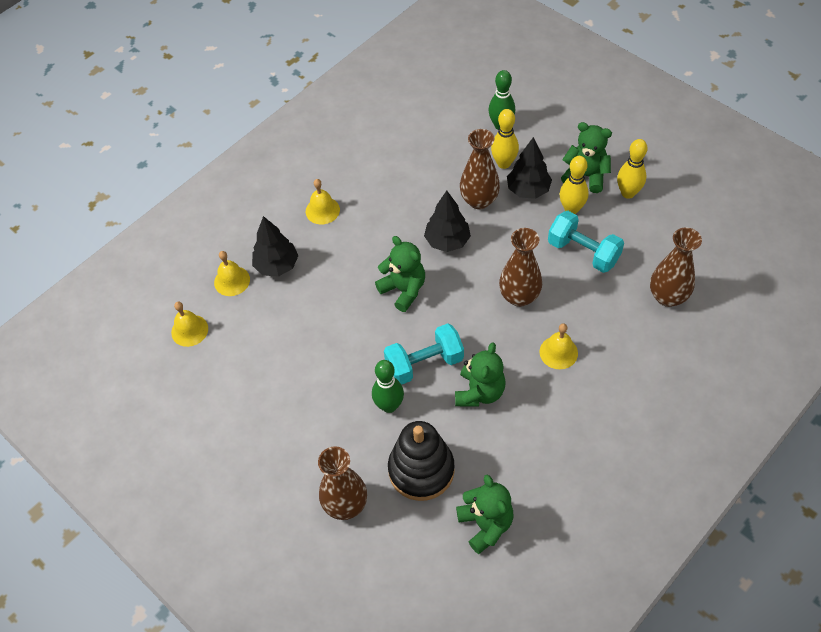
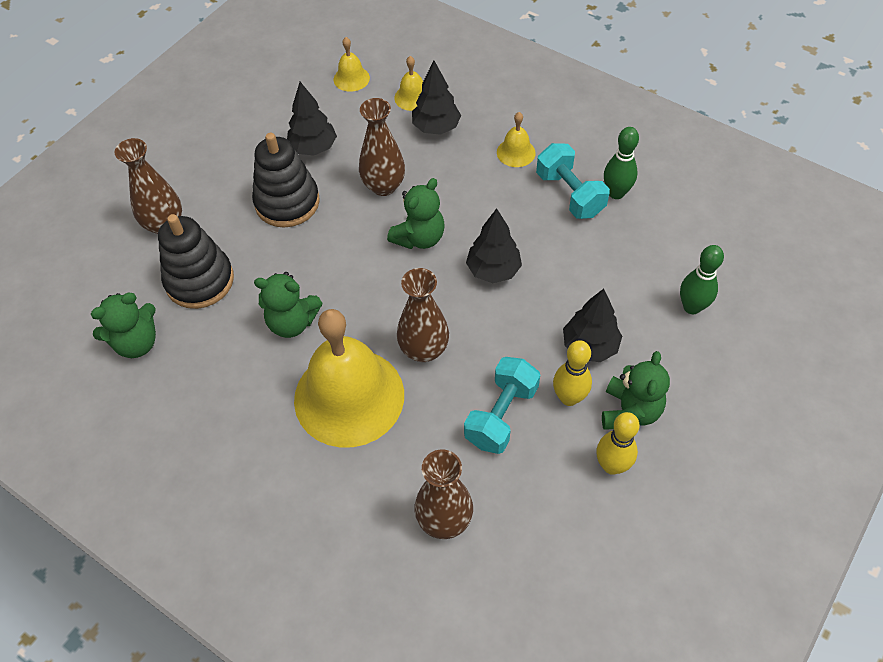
camera: 80 degrees right, 0 degrees up
green bowling pin [372,360,404,413] -> green bowling pin moved to [604,127,639,199]
turquoise dumbbell [384,323,464,385] -> turquoise dumbbell moved to [536,143,610,219]
brown vase [460,129,500,209] -> brown vase moved to [359,98,405,196]
yellow bowling pin [491,109,519,169] -> none
yellow bell [539,323,578,369] -> yellow bell [294,309,404,448], size x2.39
none -> black stacking toy [252,133,320,228]
none -> black tree [287,82,337,156]

